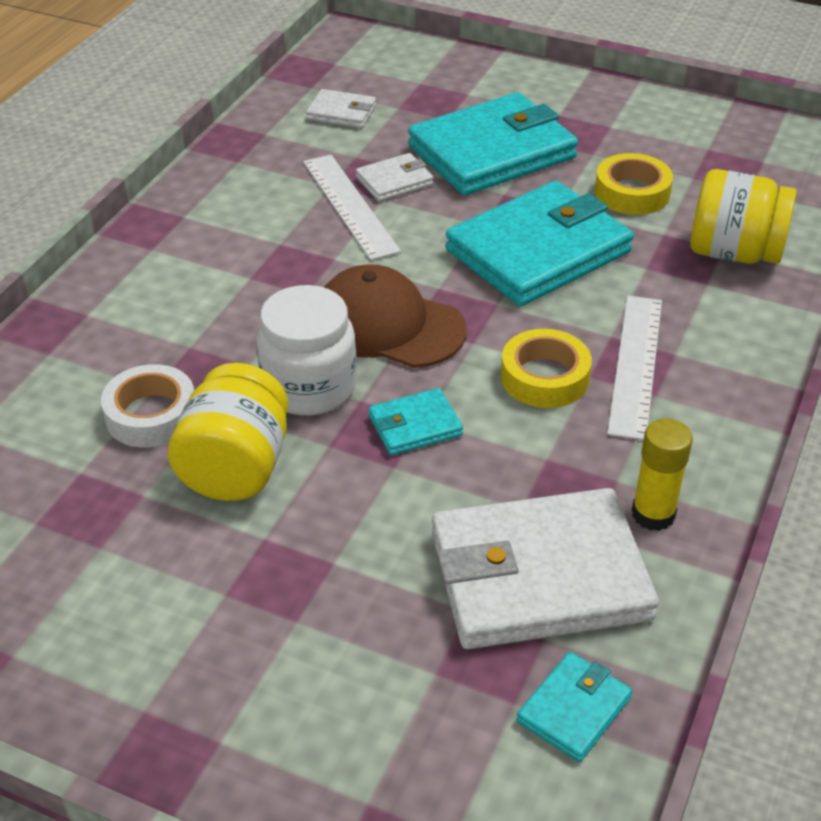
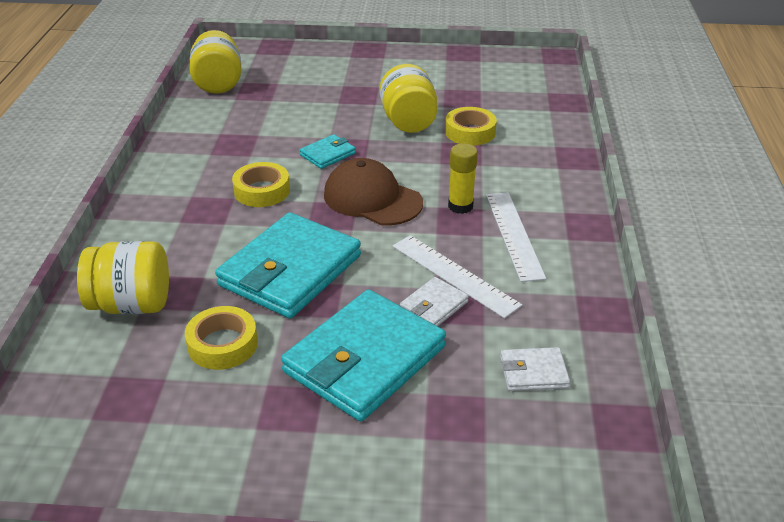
camera: 160 degrees right, 5 degrees down
white tape [101,364,194,448] -> yellow tape [445,107,497,146]
white jar [257,285,357,416] -> none
brown cap [324,264,467,368] -> brown cap turned 150 degrees counterclockwise [324,158,423,226]
white wallet [432,488,659,649] -> none
turquoise wallet [517,652,632,762] -> yellow jar [189,30,241,94]
white ruler [607,296,662,440] -> white ruler moved to [486,192,546,282]
yellow glue stick [632,419,693,531] -> yellow glue stick moved to [448,143,478,214]

